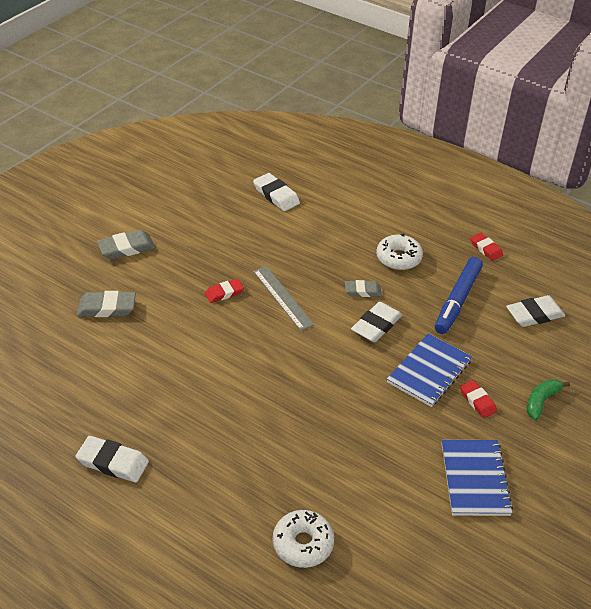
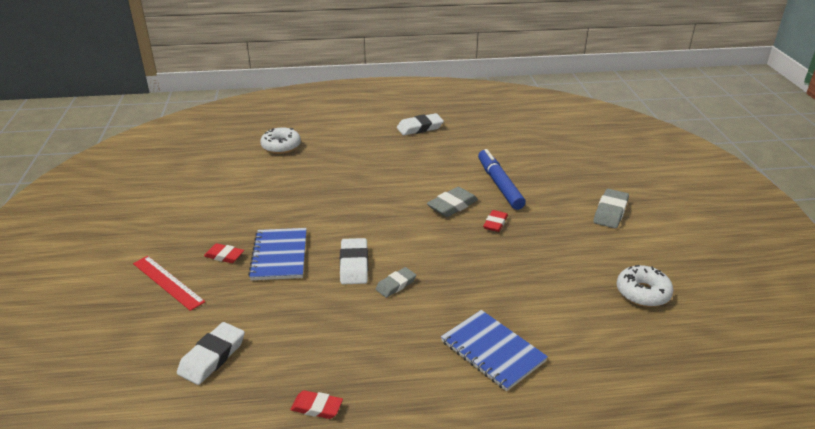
camera: 140 degrees right, 10 degrees down
grey eraser [77,291,136,317] -> grey eraser moved to [427,187,478,217]
white eraser [253,173,300,211] -> none
grey ruler [253,266,314,331] -> none
white donut [376,234,423,270] -> white donut moved to [617,265,674,307]
blue marker [435,257,483,334] -> blue marker moved to [478,149,526,210]
blue notebook [442,440,513,516] -> blue notebook moved to [441,310,548,391]
green banana [527,379,570,420] -> red ruler [133,256,205,311]

